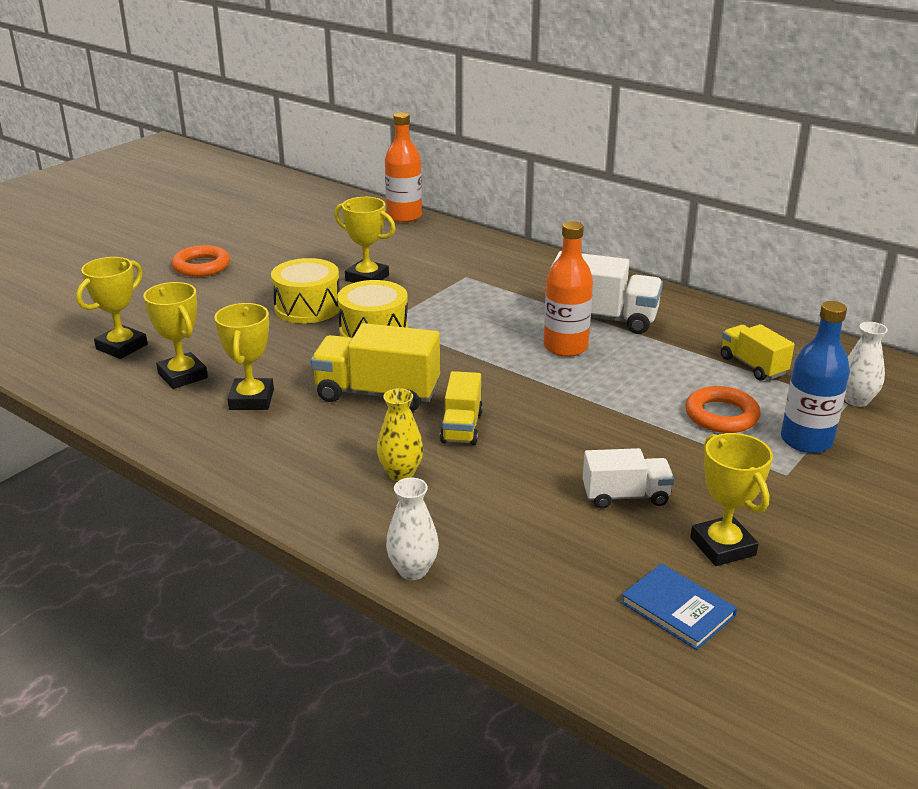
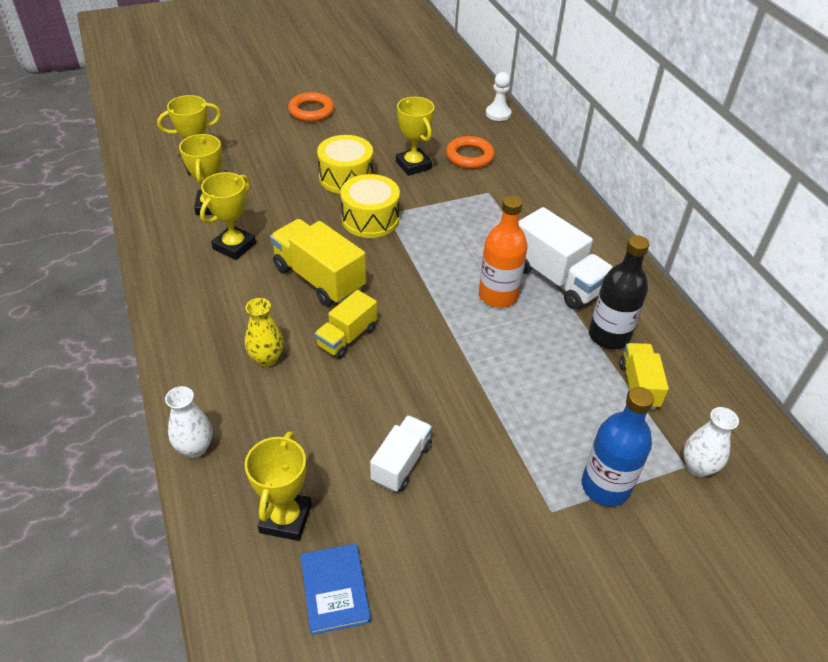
camera: 30 degrees right, 15 degrees up
orange bottle [385,112,422,223] -> white pawn [486,72,511,121]
white truck [583,448,674,509] -> white truck turned 90 degrees counterclockwise [370,415,432,492]
orange ring [685,386,760,433] -> orange ring moved to [446,136,495,169]
yellow trophy [690,433,773,566] -> yellow trophy moved to [245,431,312,541]
none -> black bottle [589,235,650,349]

